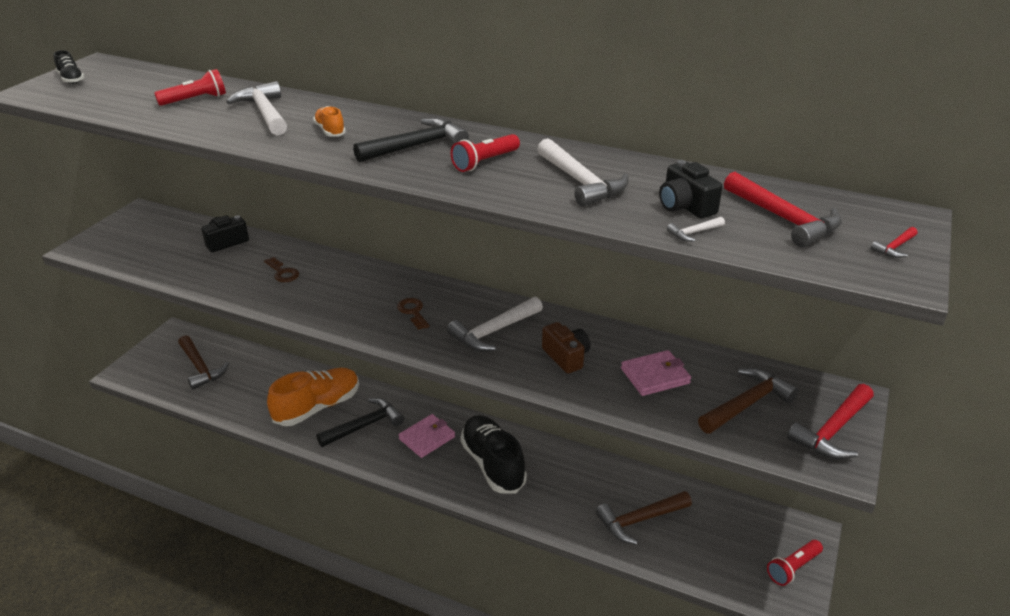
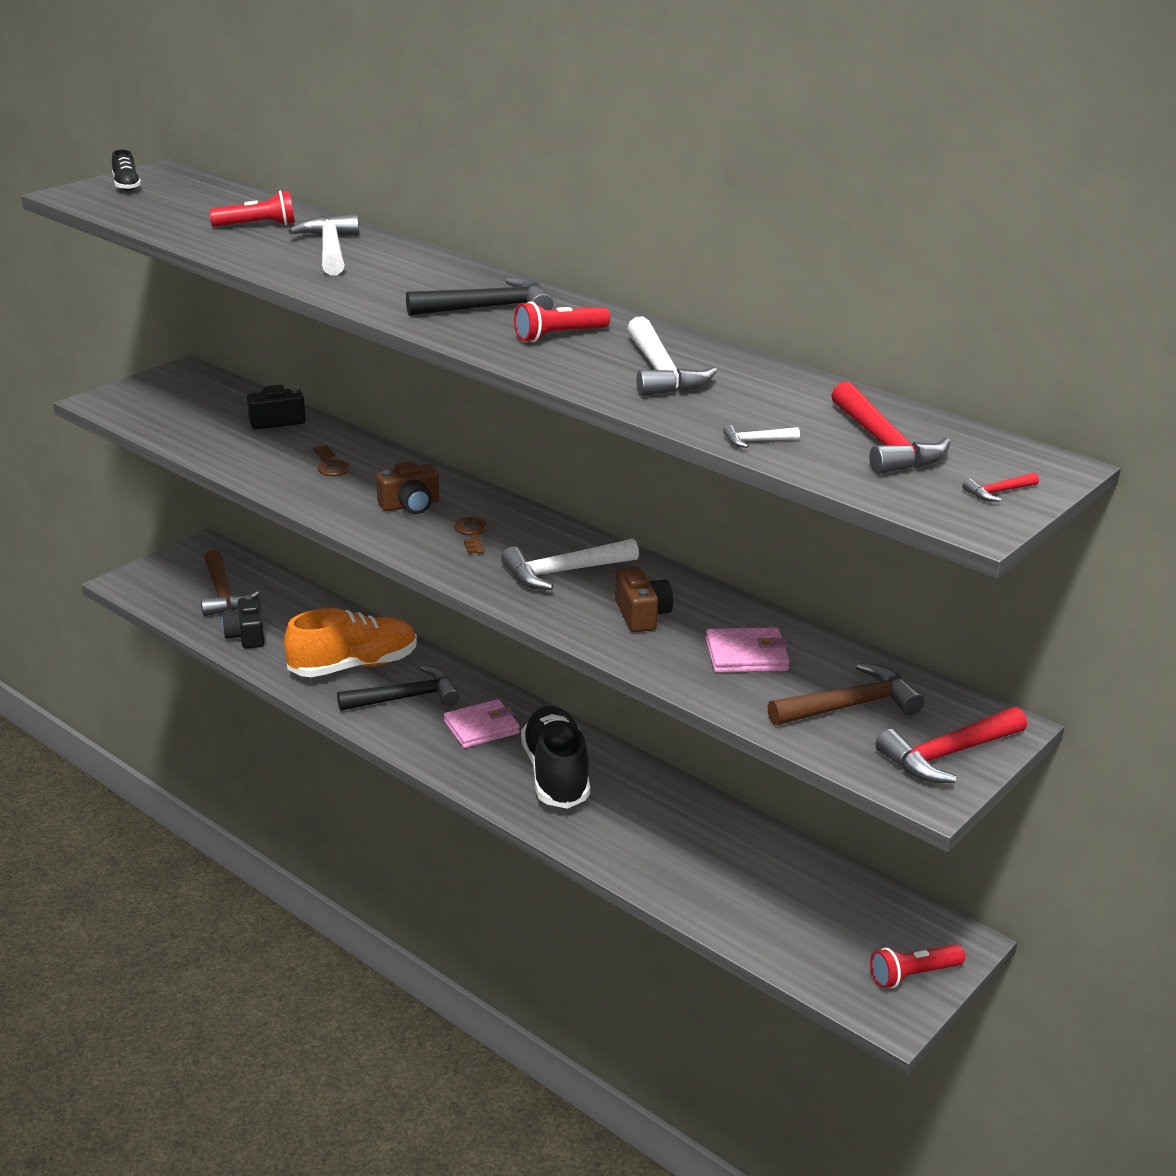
camera: 15 degrees right, 5 degrees down
orange shoe [313,106,346,137] -> none
brown hammer [596,491,692,545] -> none
black camera [659,160,723,218] -> black camera moved to [222,595,264,649]
none -> brown camera [376,461,439,514]

